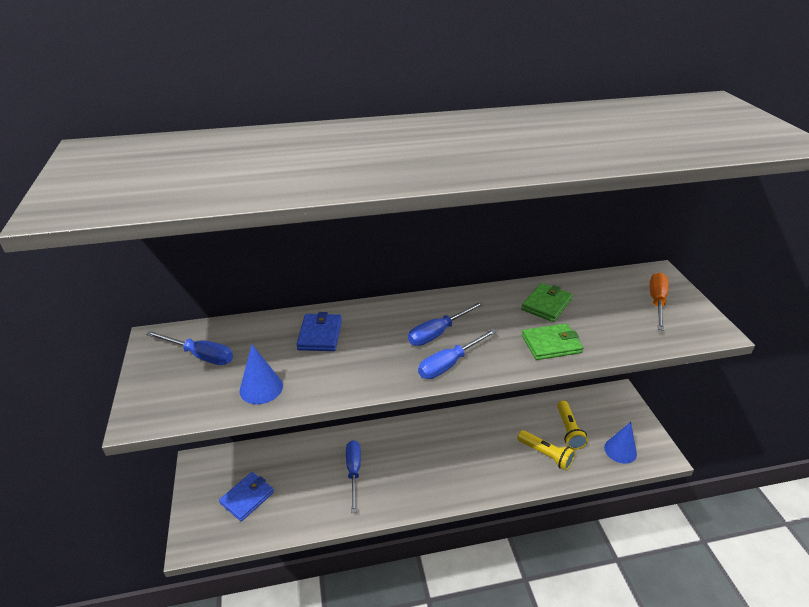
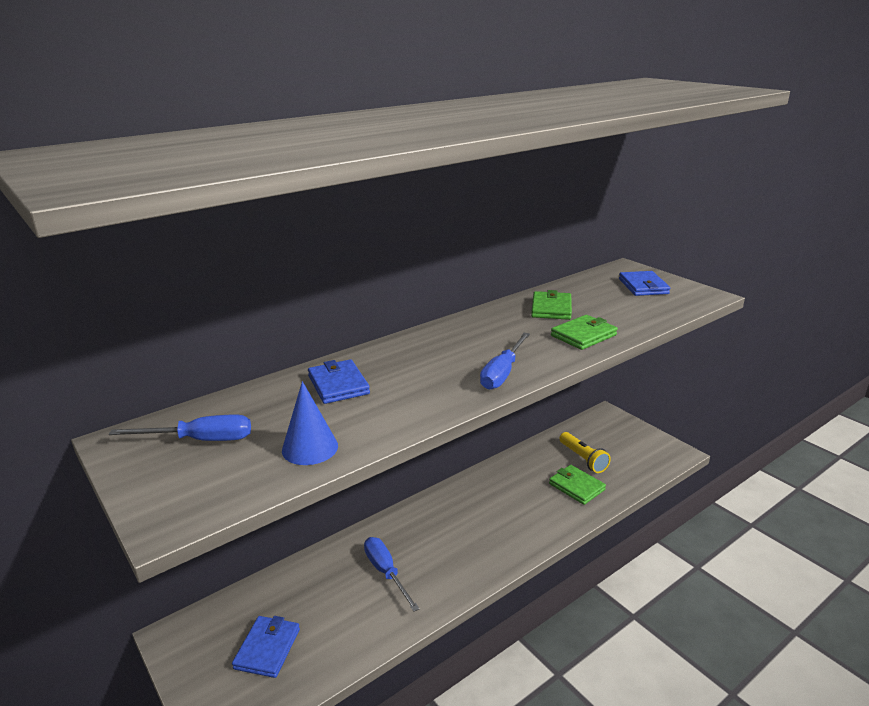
camera: 25 degrees left, 10 degrees down
blue screwdriver [408,301,484,346] -> none
yellow flashlight [517,430,575,470] -> green wallet [549,465,606,505]
blue cone [604,422,637,464] -> none
orange screwdriver [649,273,669,331] -> blue wallet [619,271,670,296]

